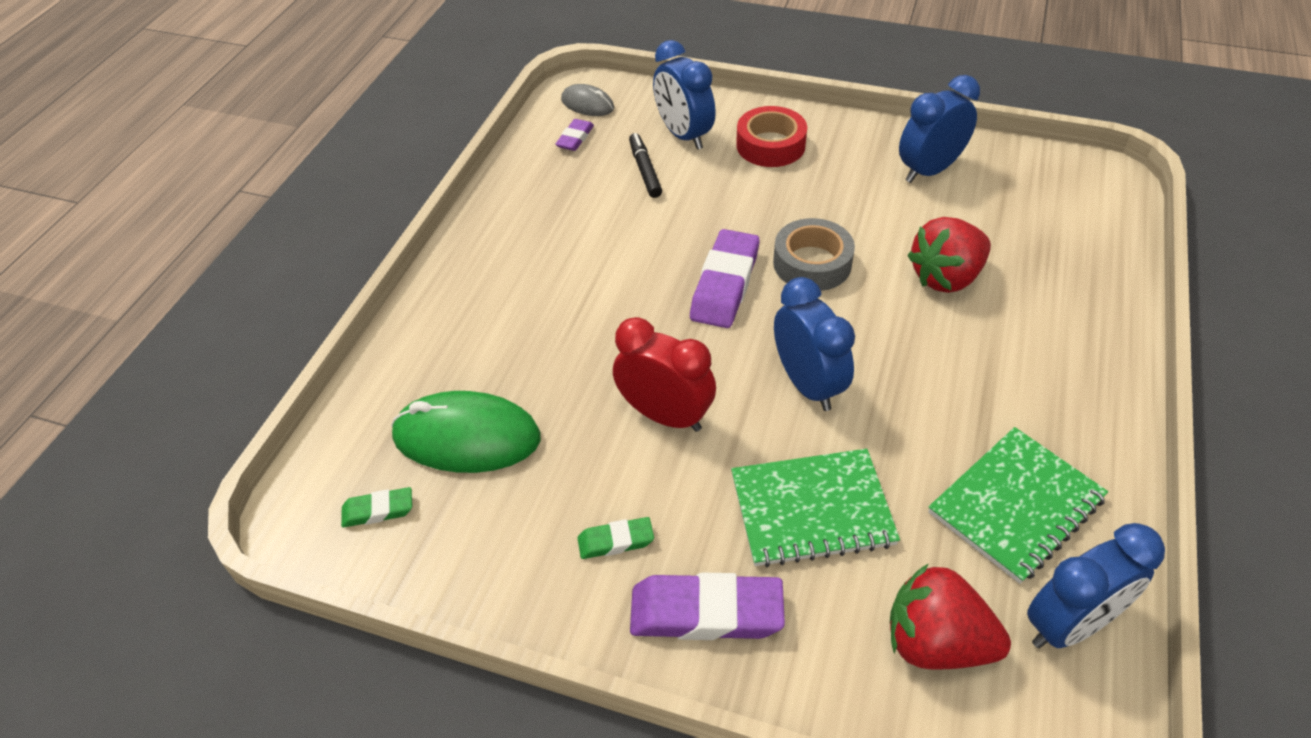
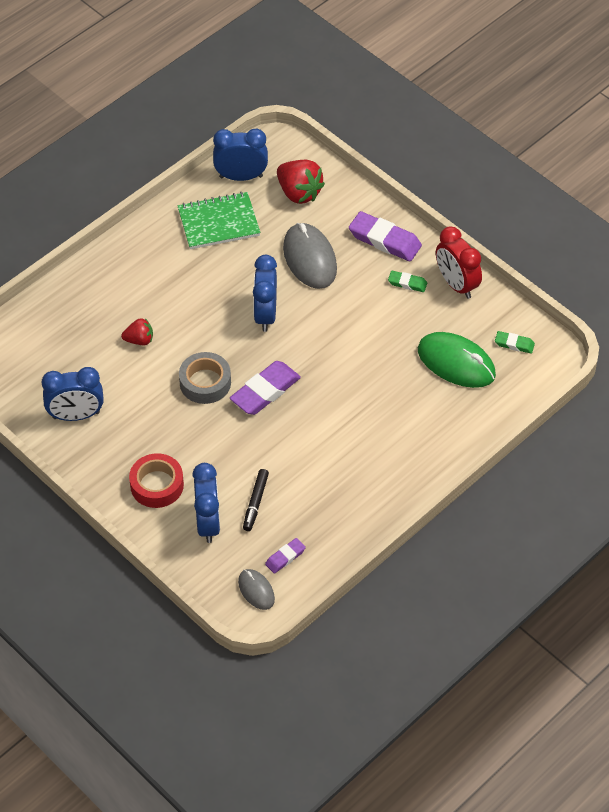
camera: 155 degrees left, 5 degrees up
red clock [613,317,716,432] -> red clock moved to [436,226,482,299]
green notebook [731,449,900,567] -> grey mouse [283,223,337,289]
red strawberry [907,217,991,293] -> red strawberry [121,318,153,345], size x0.58

